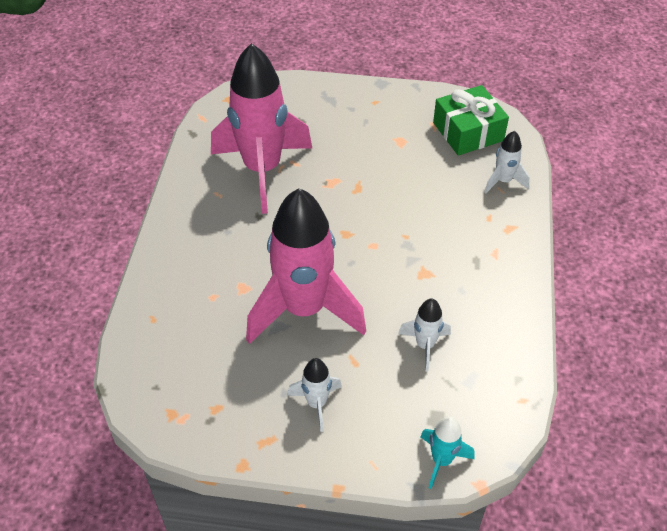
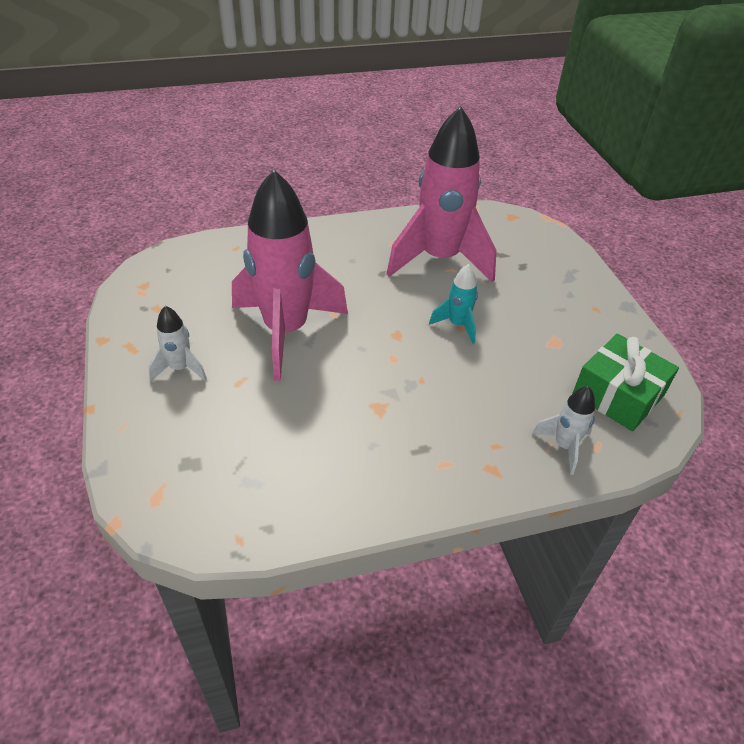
camera: 65 degrees right, 5 degrees down
white rocket [398,299,451,372] -> none
turquoise rocket [420,417,475,489] -> turquoise rocket moved to [429,264,478,344]

